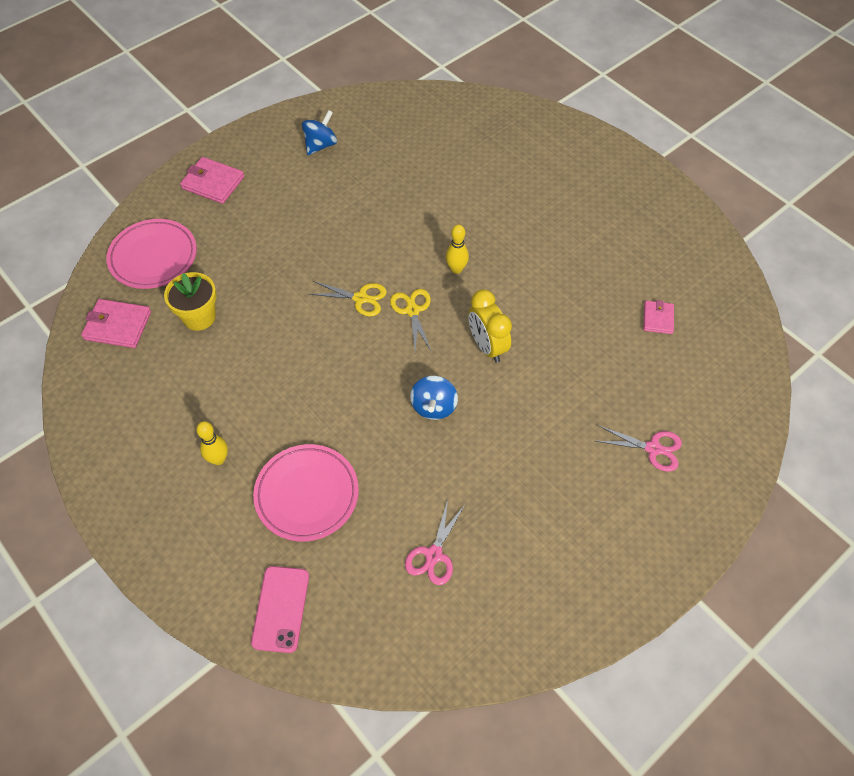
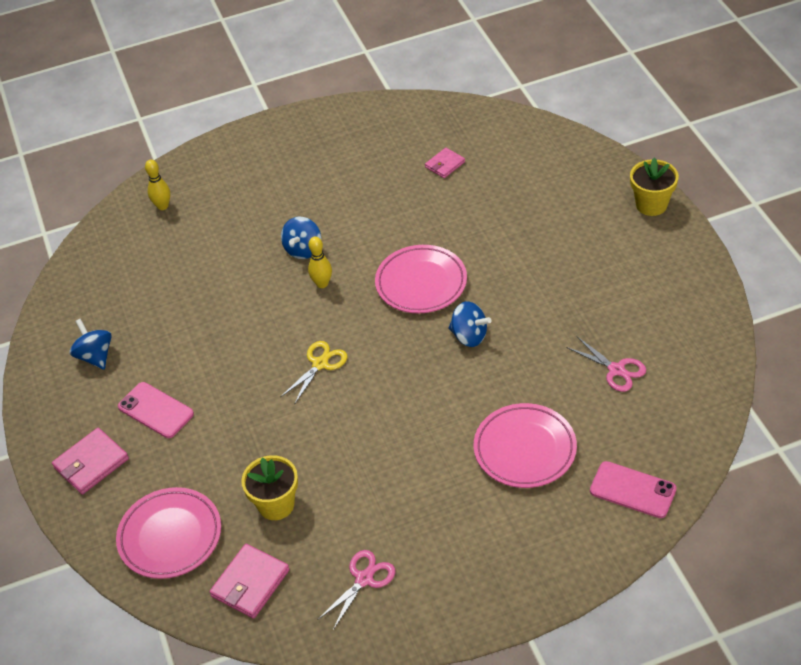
camera: 65 degrees left, 10 degrees down
yellow bowling pin [196,421,228,465] -> yellow bowling pin moved to [145,160,170,210]
yellow scissors [390,289,432,352] -> none
yellow clock [468,289,512,363] -> pink plate [375,245,467,313]
pink scissors [596,425,682,472] -> pink scissors moved to [317,550,396,630]
pink wallet [643,300,674,334] -> pink wallet turned 75 degrees counterclockwise [425,148,465,178]
none -> pink phone [118,382,194,438]
none -> blue spinning top [281,217,321,259]
none -> yellow flower pot [630,157,679,216]

